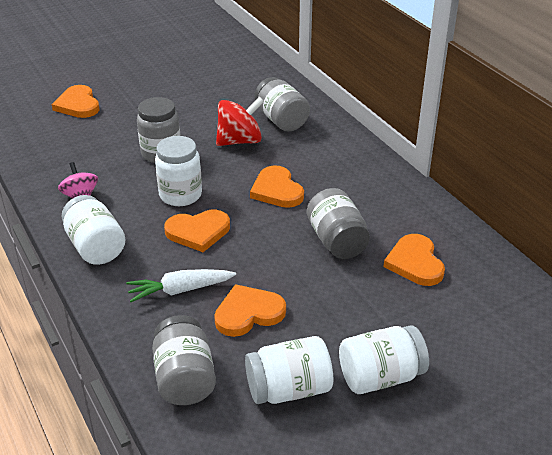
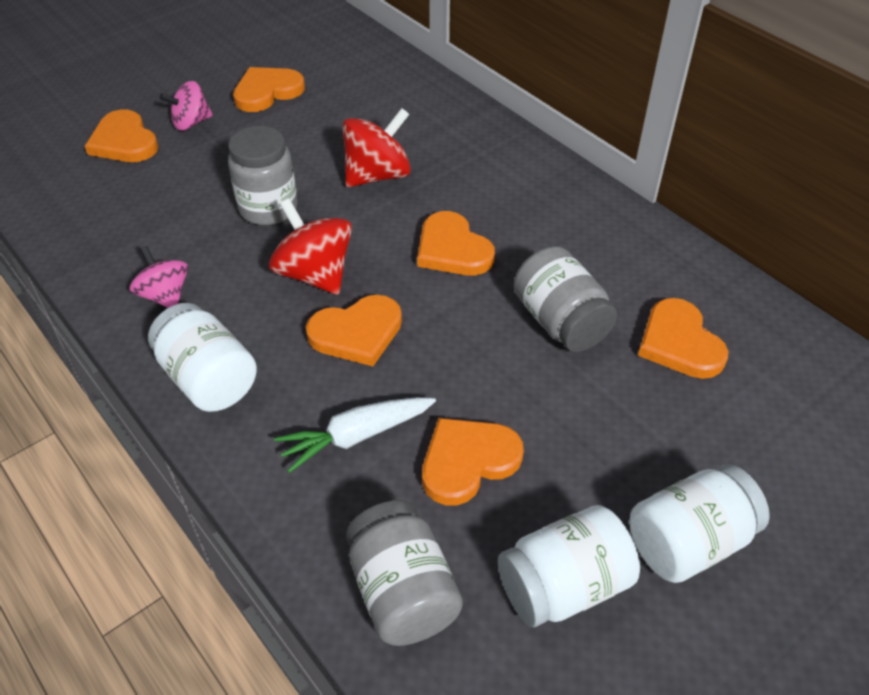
camera: 10 degrees left, 10 degrees up
white jar [155,136,202,206] -> red spinning top [269,198,352,295]
grey jar [255,77,310,131] -> none
none -> pink spinning top [160,81,213,131]
none -> orange heart [233,67,305,112]

